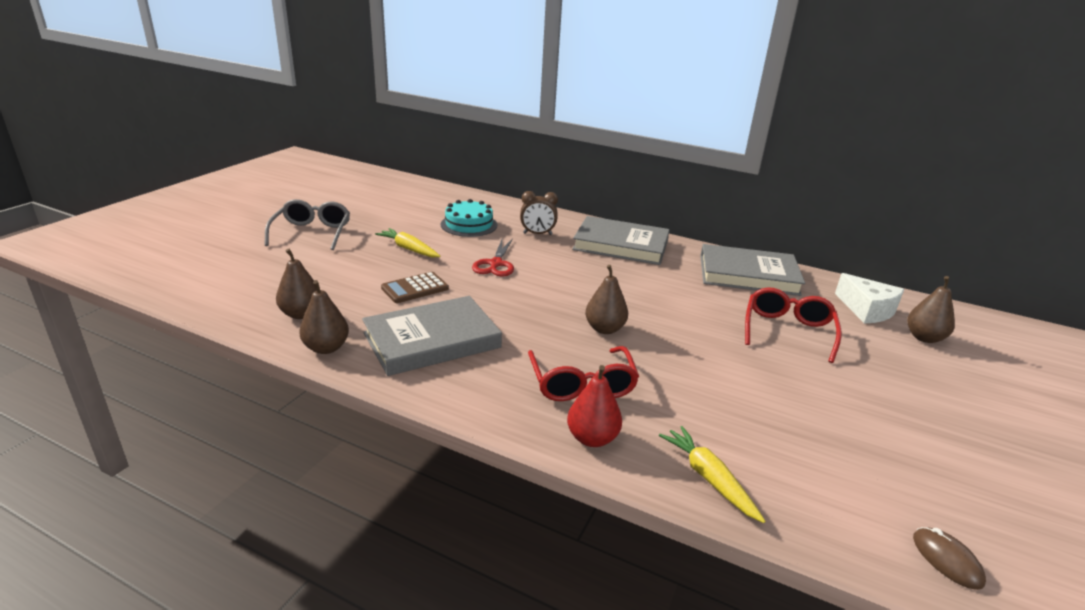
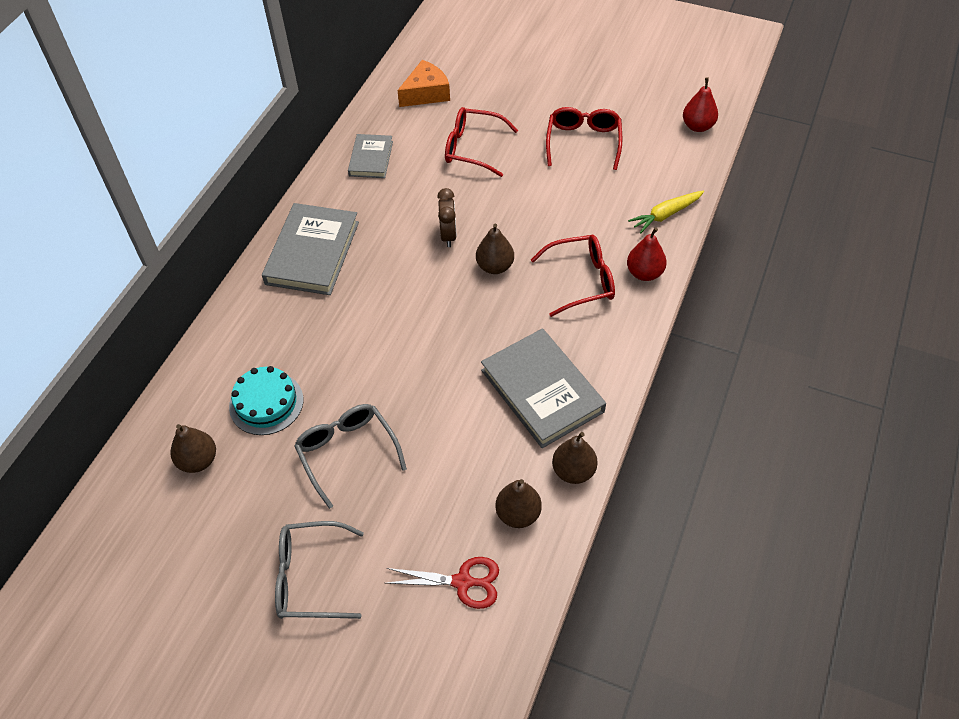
camera: 90 degrees left, 25 degrees up
yellow carrot [375,228,440,257] -> grey glasses [294,404,407,509]
brown calculator [381,272,449,303] -> none
red scissors [472,238,514,277] -> red scissors moved to [386,557,499,609]
brown clock [520,191,558,235] -> brown clock moved to [437,188,457,247]
grey book [700,244,805,296] -> grey book [348,134,393,178], size x0.58
white cheese [835,273,904,323] -> orange cheese [397,60,450,107]
brown pear [907,276,955,343] -> brown pear moved to [170,424,216,473]
brown mouse [913,527,986,590] -> red pear [683,77,718,132]
none -> red glasses [546,107,622,170]

